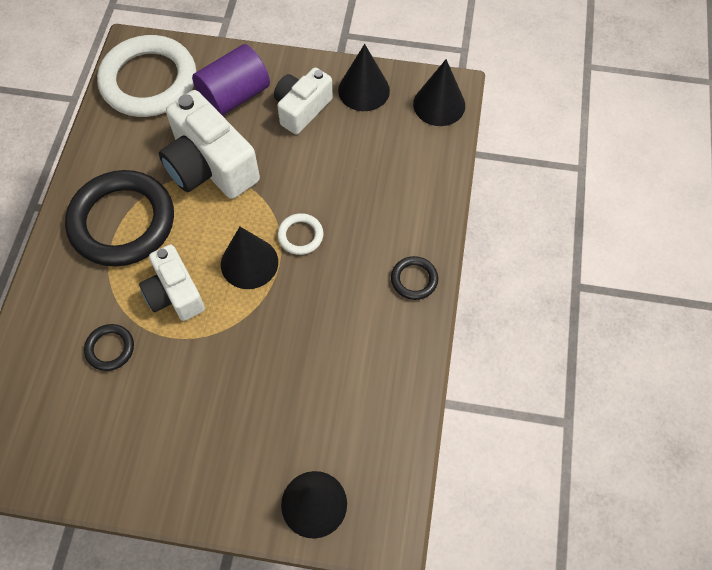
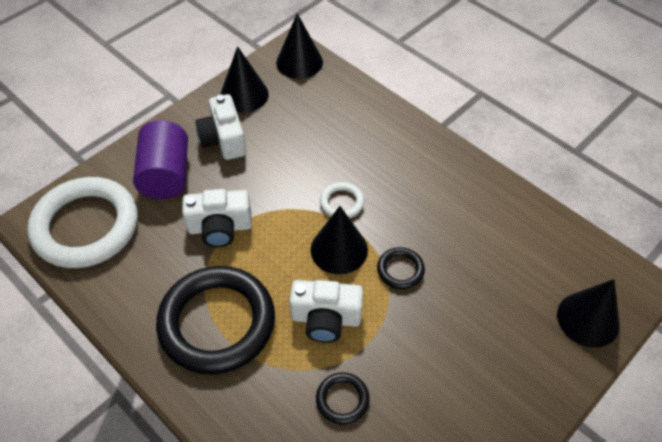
camera: 55 degrees left, 10 degrees down
white camera [159,90,260,199] -> white camera [182,189,252,247], size x0.63
black ring [391,256,438,300] -> black ring moved to [377,247,425,289]

